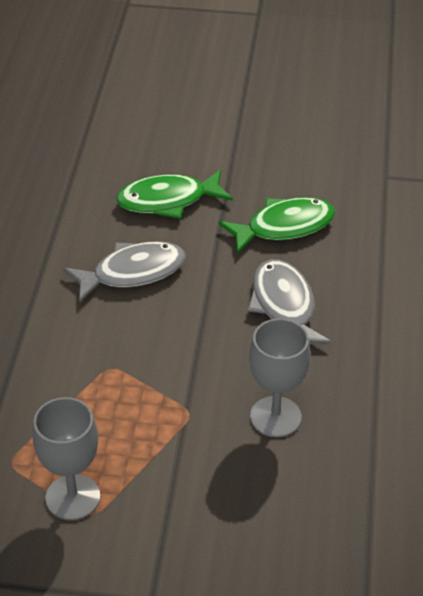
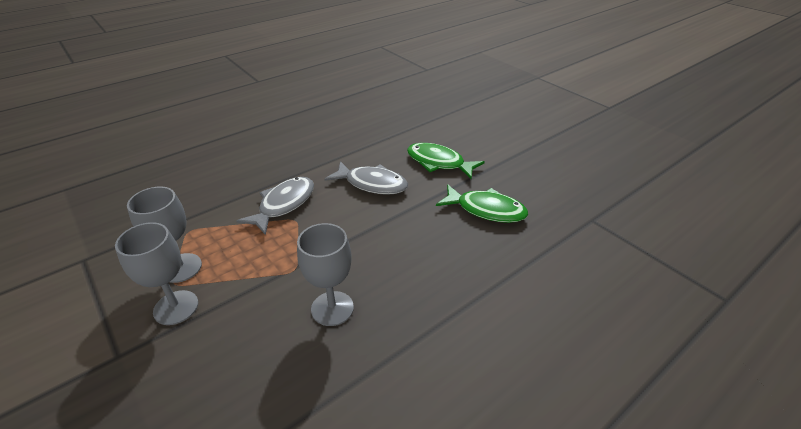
camera: 45 degrees right, 5 degrees down
grey fish [247,259,331,344] -> grey fish moved to [236,177,314,235]
none -> grey goblet [115,222,198,325]

